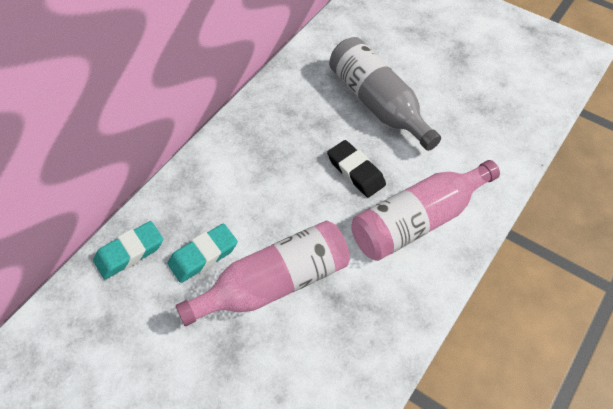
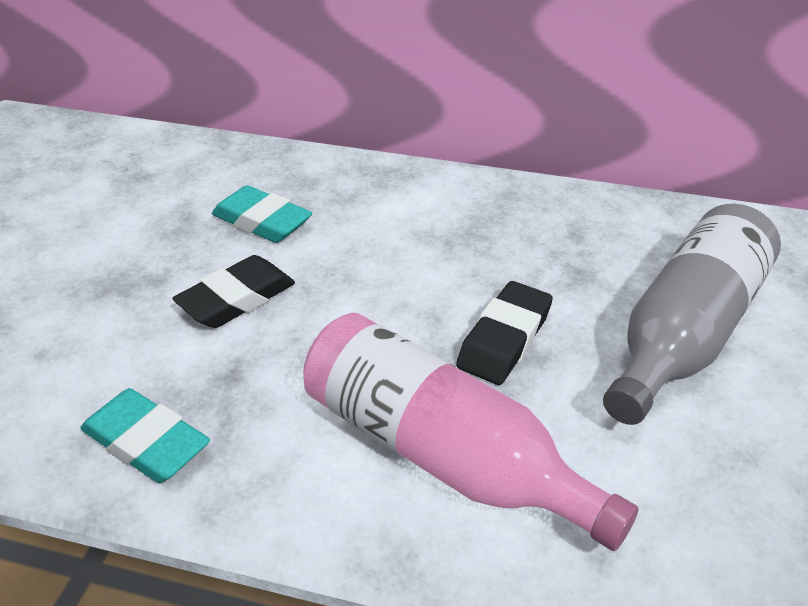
camera: 70 degrees right, 15 degrees down
turquoise eraser [93,221,163,279] -> turquoise eraser moved to [80,388,210,483]
pink bottle [176,221,350,326] -> black eraser [172,255,295,328]

